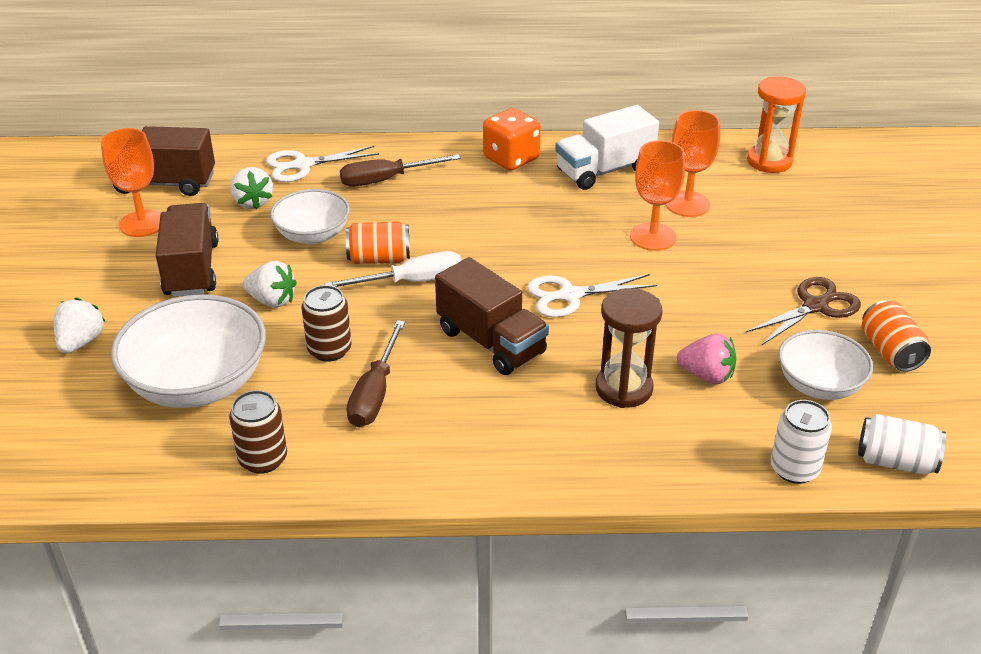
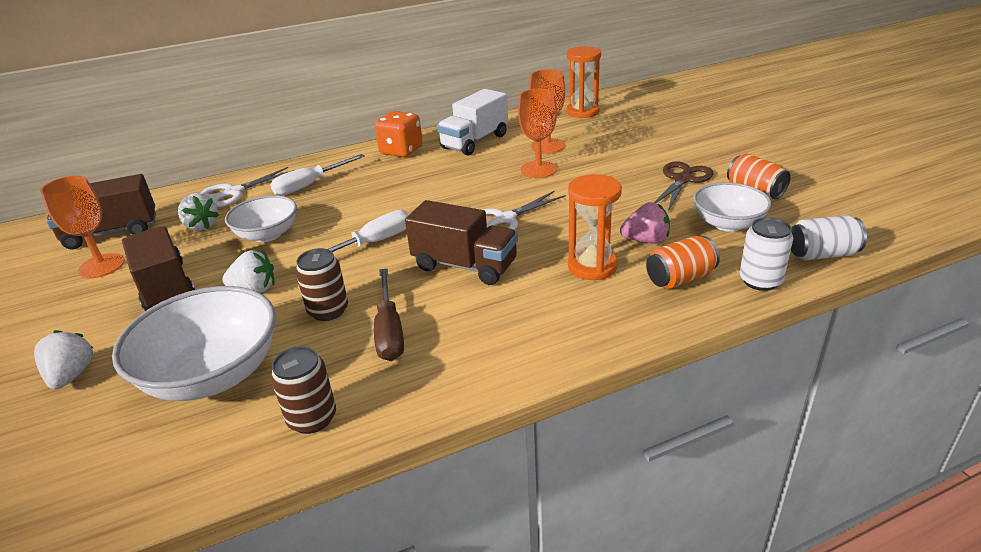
camera: 20 degrees left, 5 degrees down
brown screwdriver [340,154,461,187] -> white screwdriver [270,154,365,196]
orange can [345,221,410,264] -> orange can moved to [646,236,720,289]
brown hourglass [596,288,663,408] -> orange hourglass [568,174,622,280]

